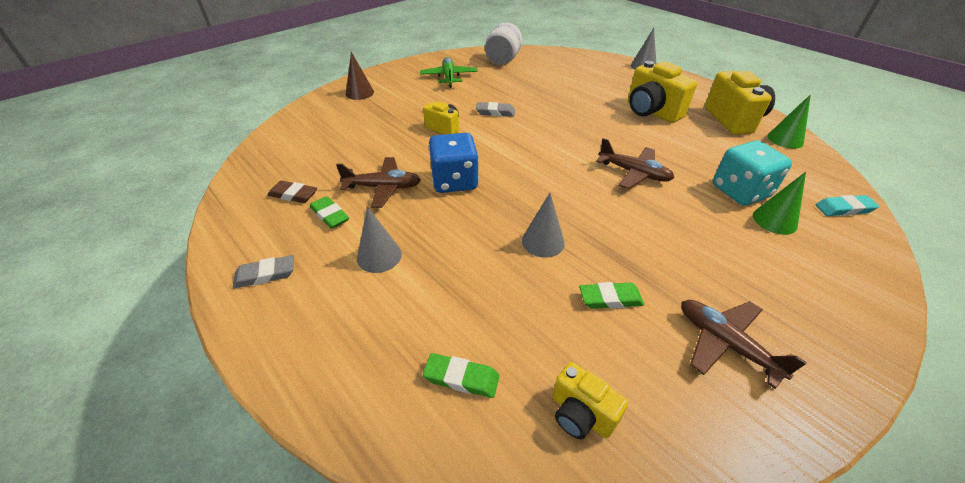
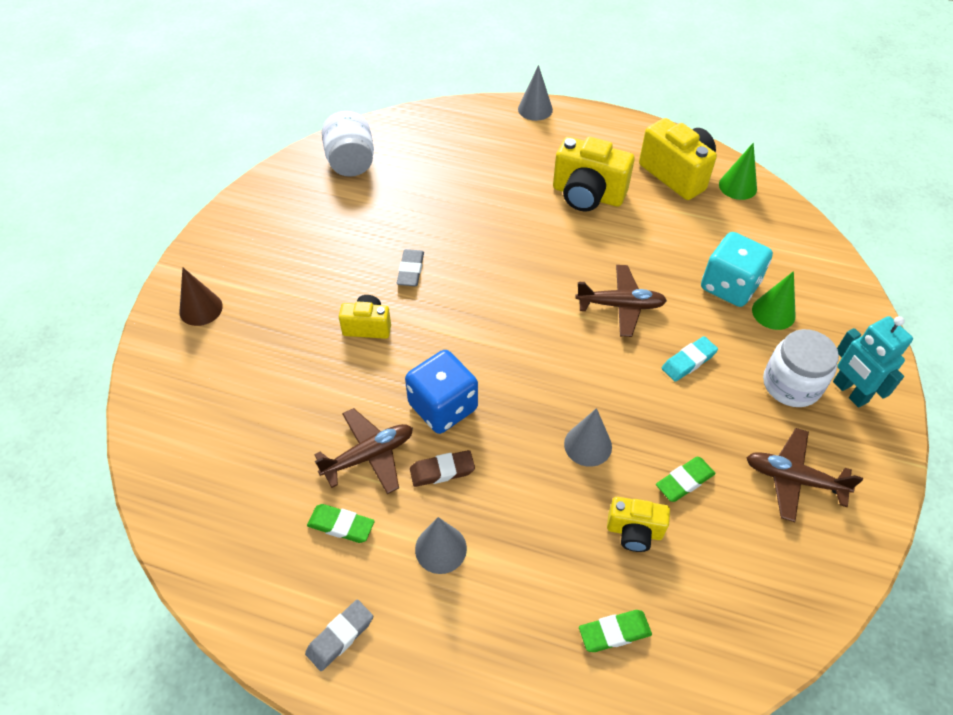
camera: 30 degrees left, 10 degrees up
brown eraser [268,181,317,203] -> brown eraser moved to [410,450,475,487]
green plane [420,57,477,88] -> none
grey eraser [476,102,515,117] -> grey eraser turned 60 degrees counterclockwise [397,249,424,286]
yellow camera [553,362,628,439] -> yellow camera moved to [607,497,670,552]
turquoise eraser [816,195,879,216] -> turquoise eraser moved to [662,336,718,382]
none -> white jar [763,329,839,407]
none -> turquoise robot [833,316,913,408]

